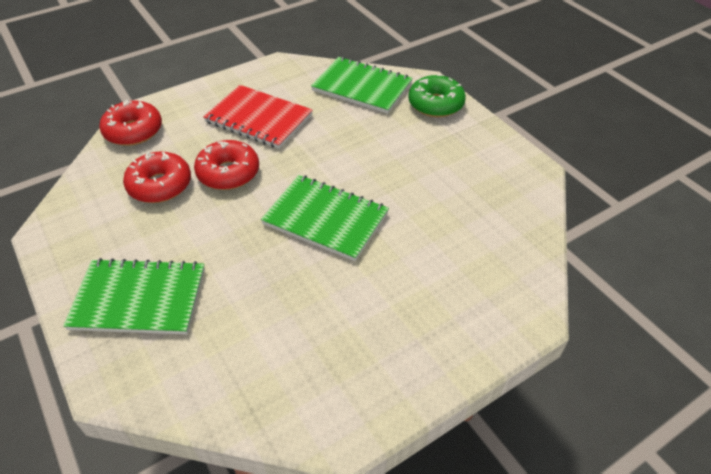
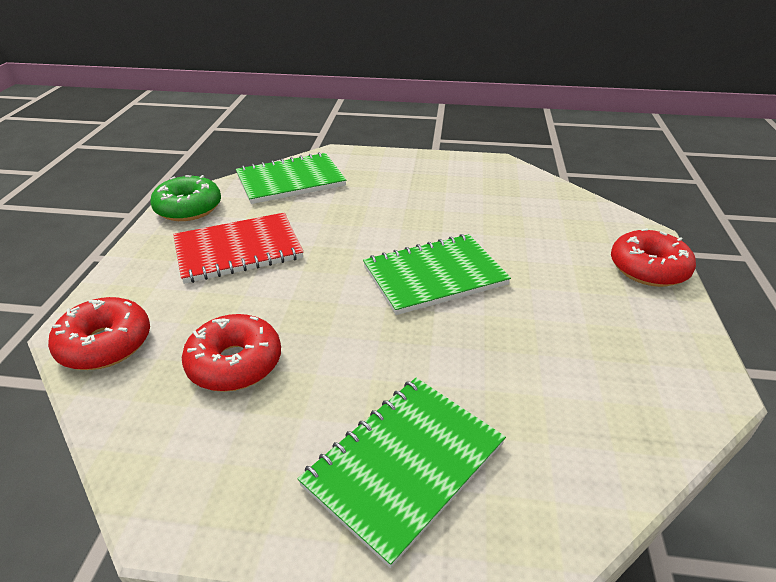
camera: 50 degrees left, 10 degrees down
red donut [194,140,259,190] -> red donut moved to [611,228,696,287]
green donut [408,74,466,117] -> green donut moved to [150,175,221,221]

